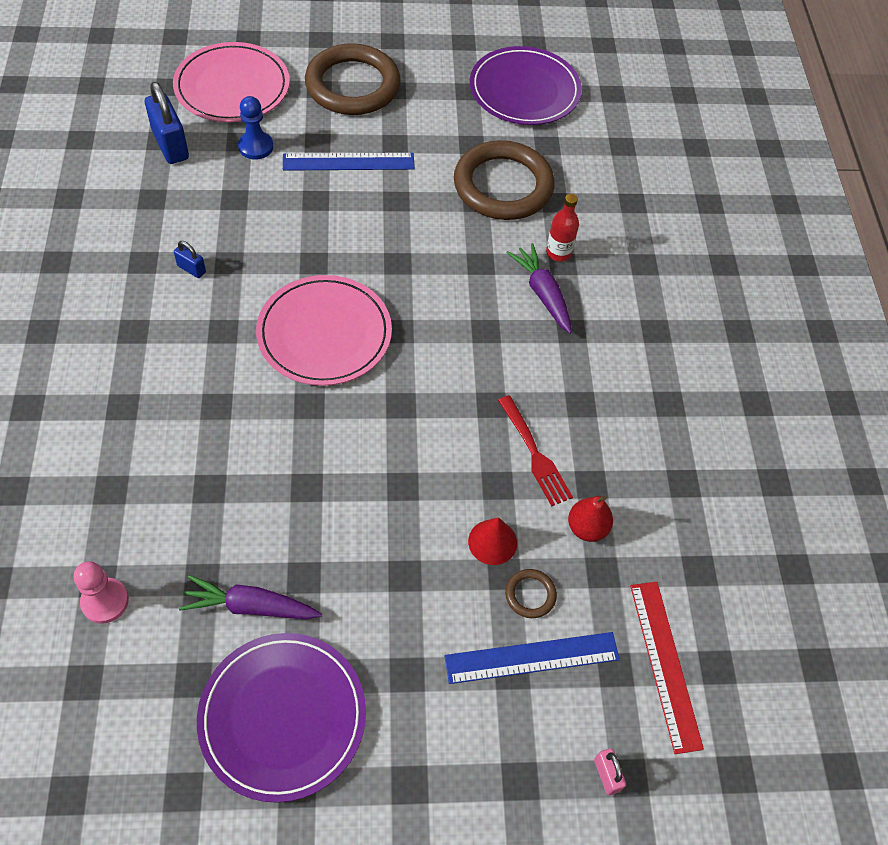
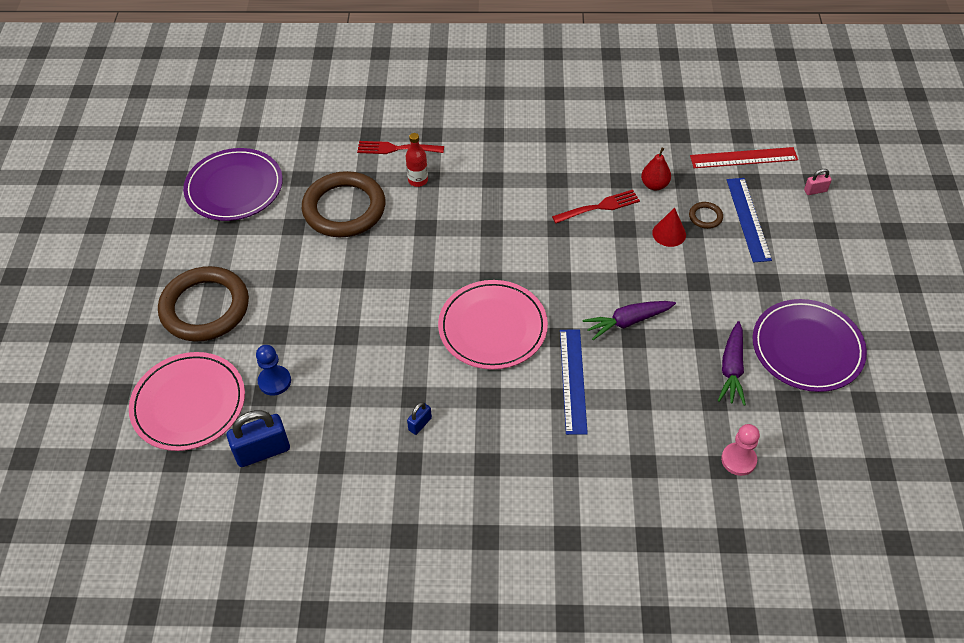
camera: 80 degrees left, 5 degrees down
blue ruler [283,153,415,171] -> blue ruler moved to [560,329,588,435]
purple carrot [507,243,572,334] -> purple carrot moved to [582,301,676,340]
none -> red fork [357,141,444,154]

